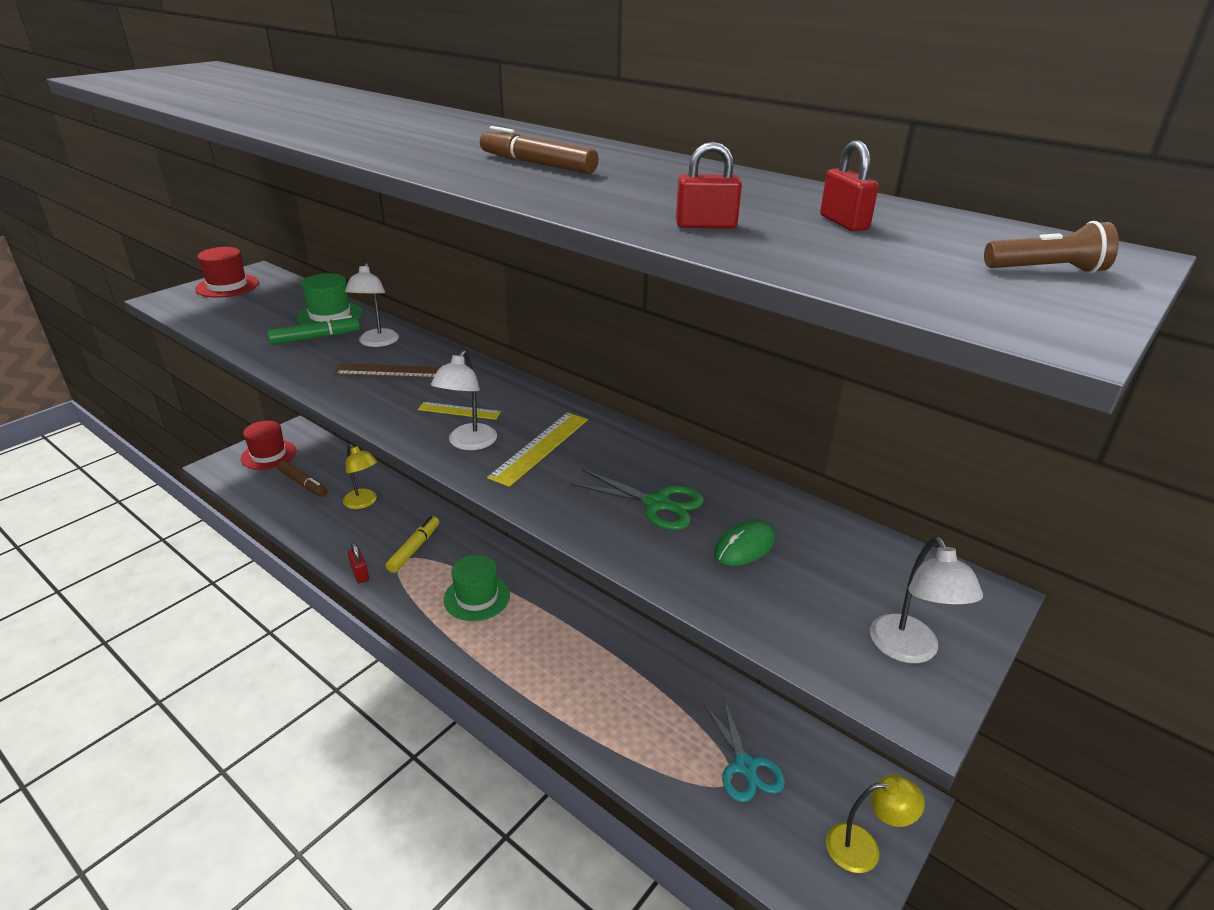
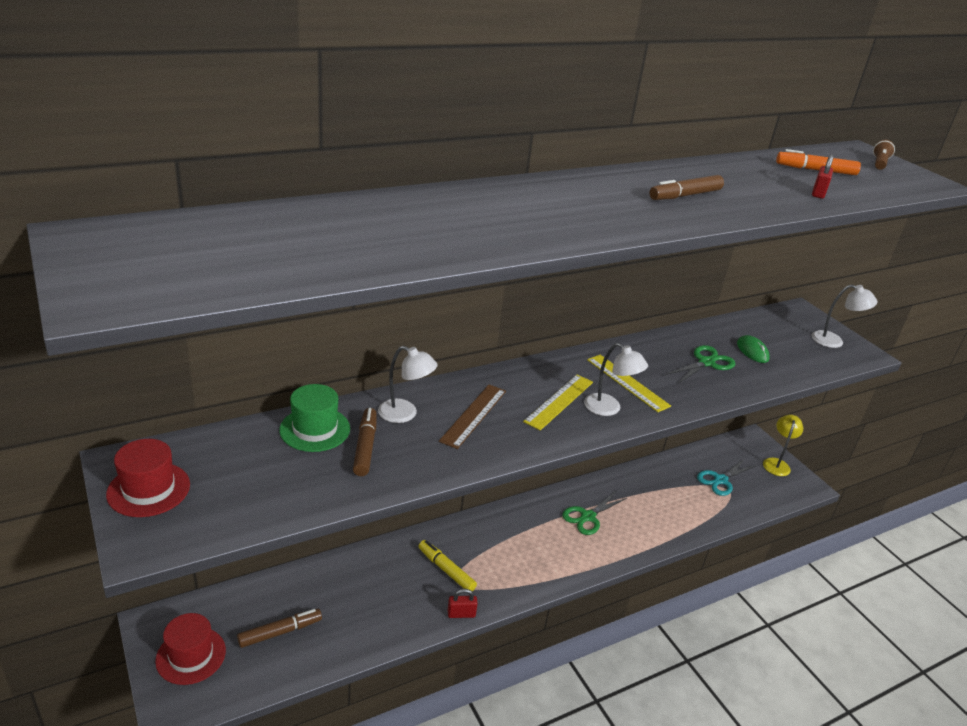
camera: 70 degrees left, 0 degrees up
green marker [267,315,360,345] -> brown marker [353,408,377,476]
yellow lamp [343,444,377,509] -> none
yellow ruler [418,402,501,420] -> yellow ruler [523,375,593,430], size x1.59
green hat [444,555,510,621] -> none
turquoise scissors [704,698,785,802] -> turquoise scissors turned 135 degrees clockwise [697,460,756,496]
red padlock [820,141,879,231] -> orange marker [776,149,861,175]
none -> green scissors [562,490,627,535]

